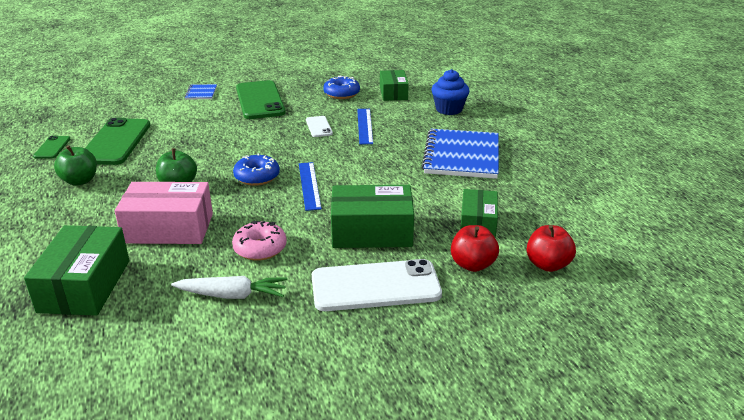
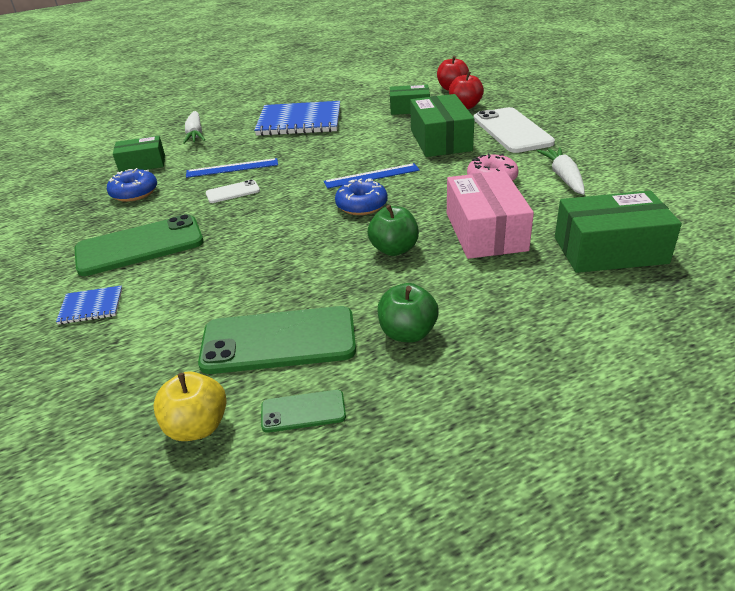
camera: 95 degrees left, 5 degrees up
blue cupcake [431,69,470,115] -> white carrot [183,111,205,144]
none -> yellow apple [153,371,227,441]

